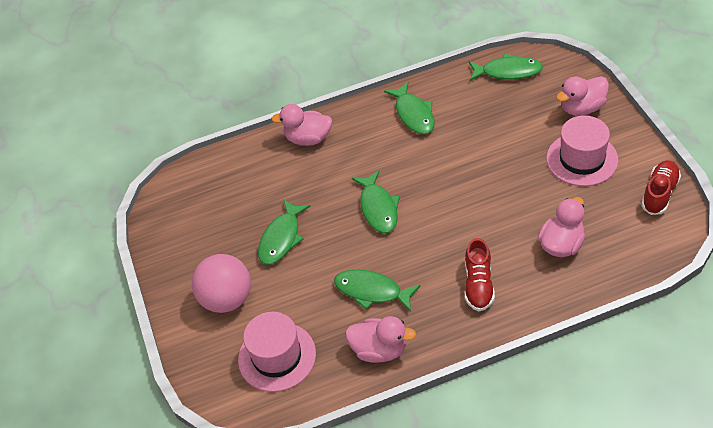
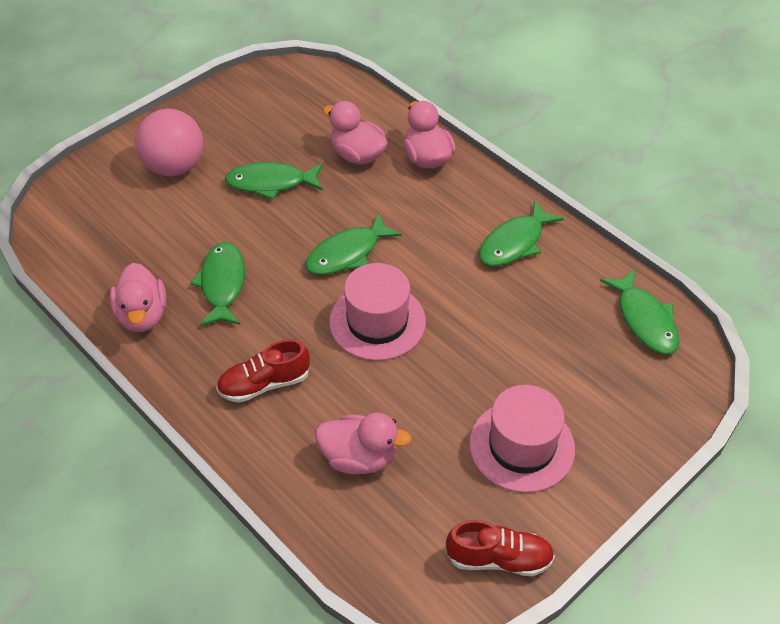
camera: 60 degrees right, 0 degrees up
pink hat [238,312,316,392] -> pink hat moved to [329,263,426,361]
pink duck [556,76,609,116] -> pink duck moved to [323,101,388,165]

